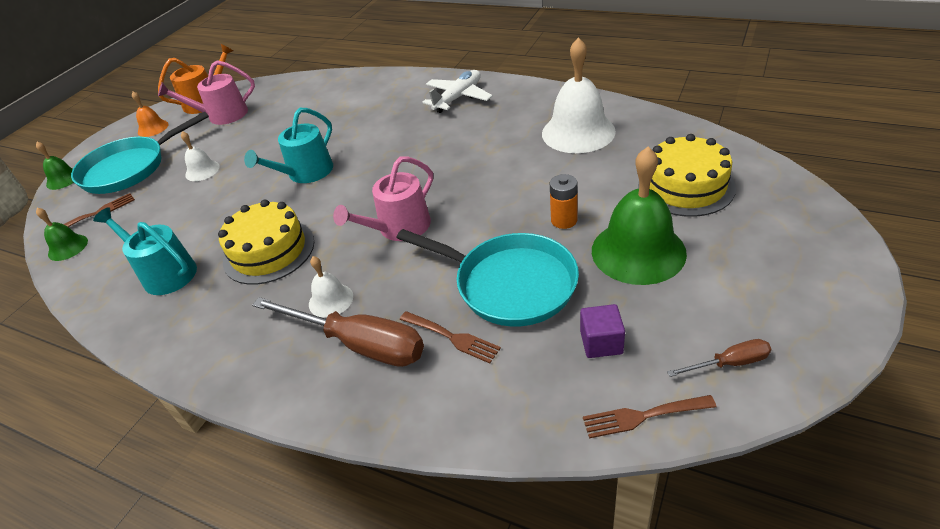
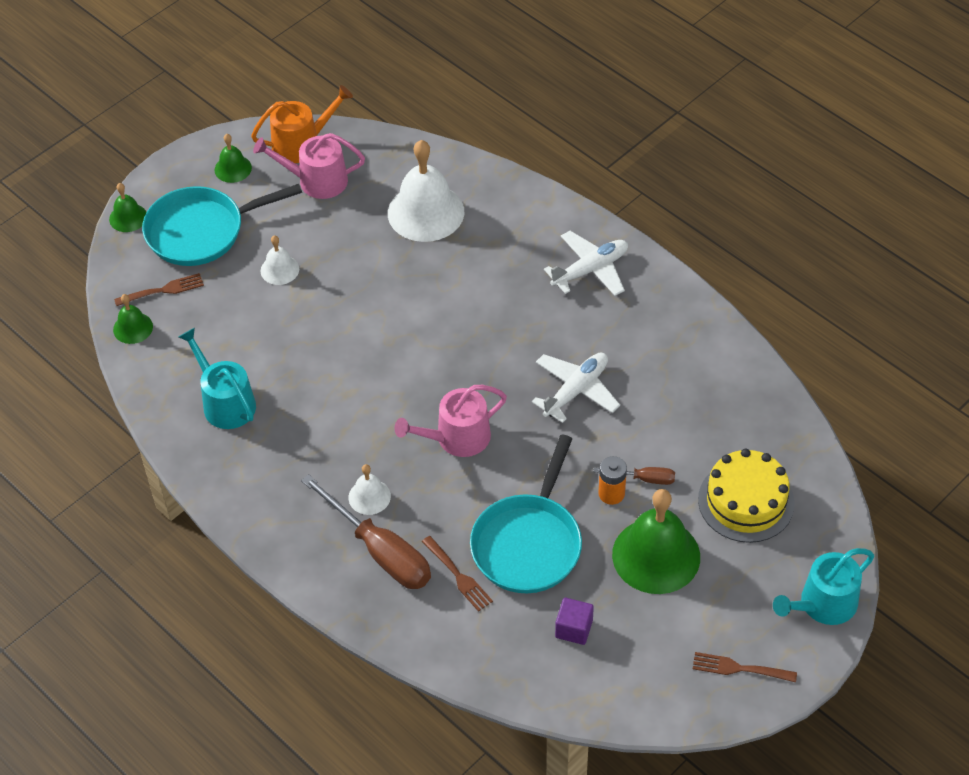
camera: 15 degrees right, 10 degrees up
orange bell [132,91,168,137] -> green bell [214,134,252,183]
yellow cake [218,199,314,285] -> none
turquoise watering can [244,108,333,183] -> turquoise watering can moved to [773,548,874,625]
turquoise pan [396,229,579,327] -> turquoise pan turned 60 degrees clockwise [470,434,582,593]
white bell [542,37,616,153] -> white bell moved to [388,140,464,242]
brown fork [583,395,716,439] -> brown fork moved to [693,652,797,682]
brown screwdriver [667,339,771,377] -> brown screwdriver moved to [593,467,675,485]
none -> white plane [532,352,620,423]

